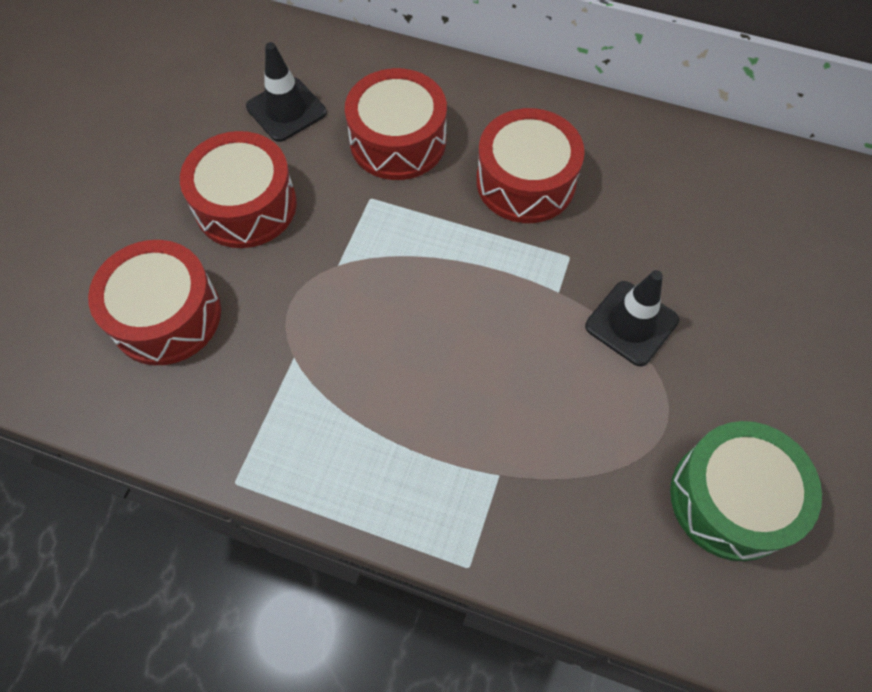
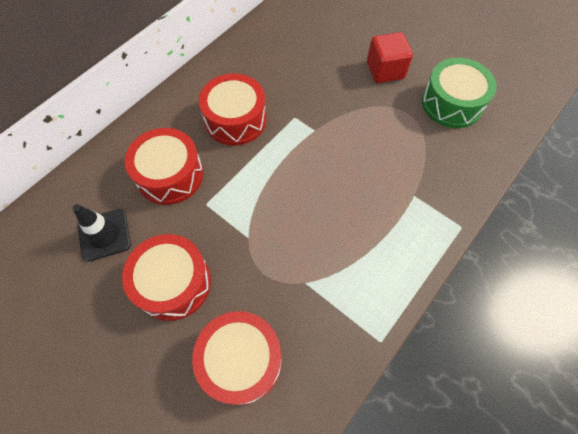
camera: 70 degrees left, 0 degrees up
black traffic cone [585,270,679,367] -> none
none -> red cube [367,32,413,83]

